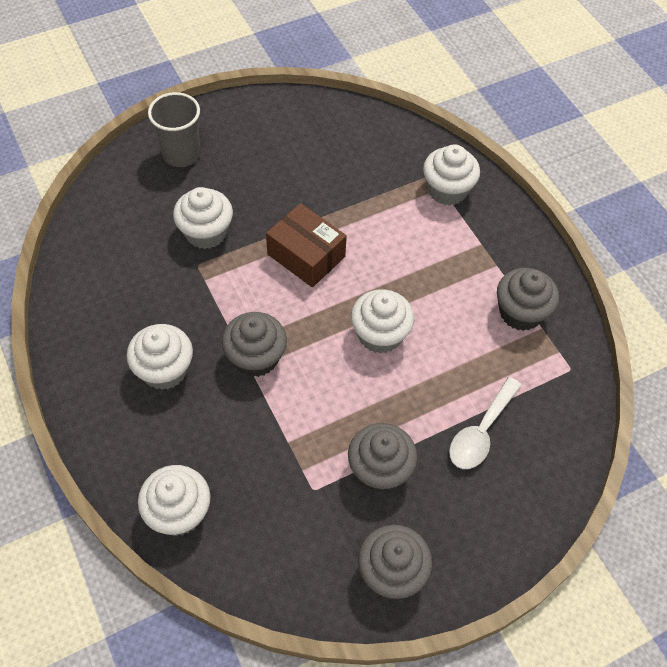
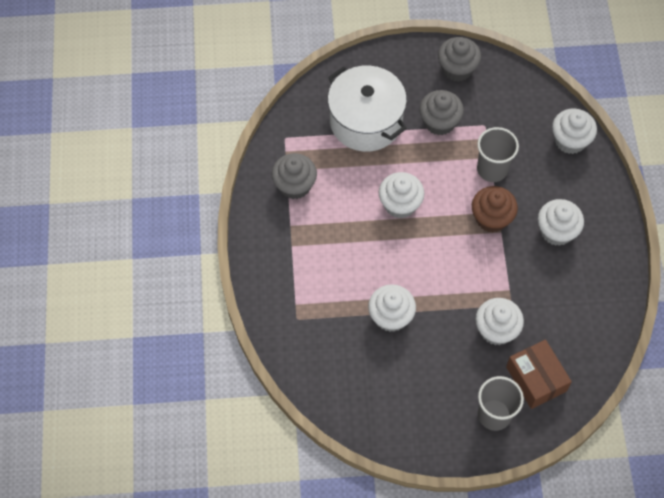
camera: 155 degrees left, 5 degrees up
grey cupcake [222,312,287,377] -> brown cupcake [472,186,518,232]
brown box [266,203,347,287] -> brown box moved to [506,339,572,409]
white cupcake [423,144,480,206] -> white cupcake moved to [368,284,416,332]
white spoon [449,377,522,469] -> white pot [328,65,407,152]
none -> grey cup [477,127,519,182]

